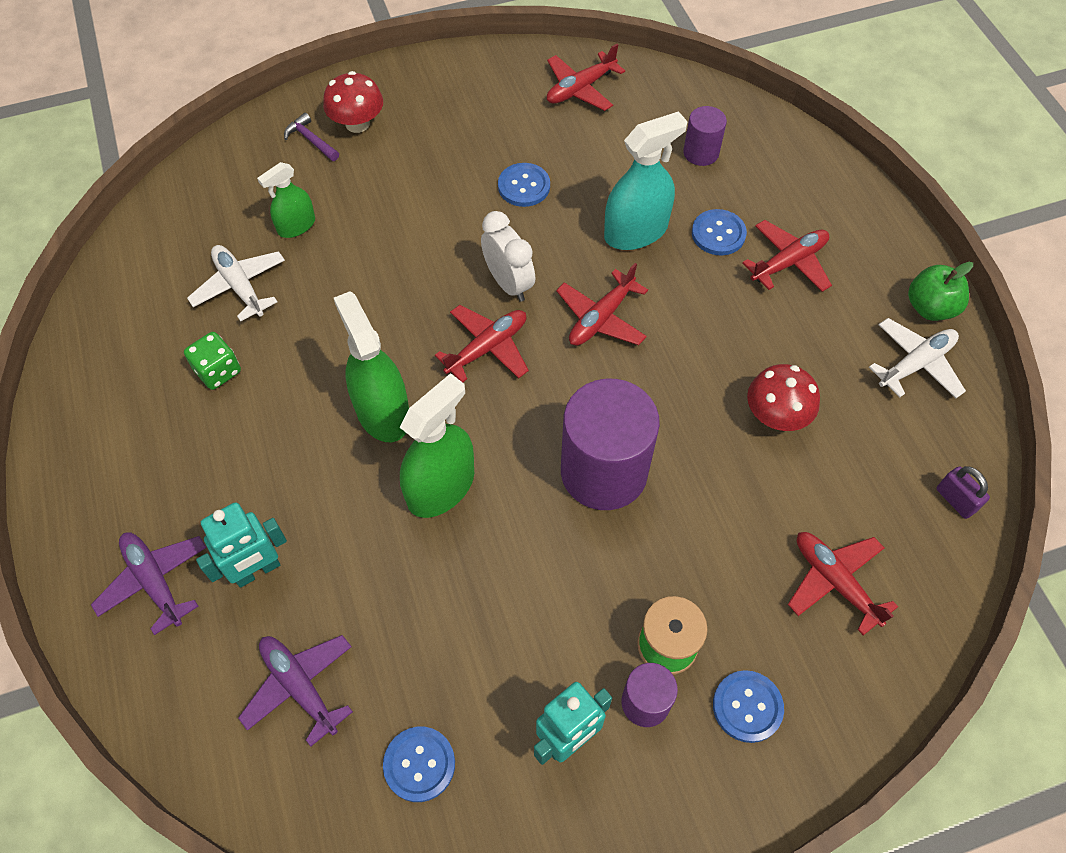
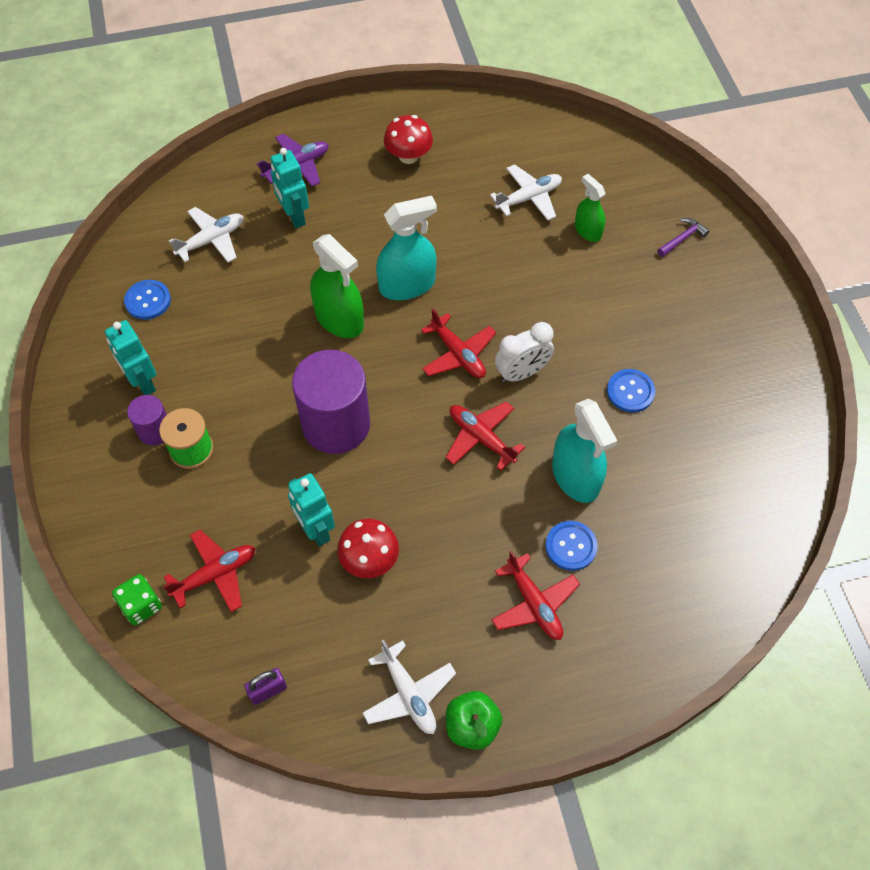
camera: 95 degrees right, 0 degrees up
green dice [184,332,241,390] -> green dice moved to [112,574,162,625]
purple plane [238,635,353,747] -> white plane [169,207,244,263]
red mushroom [323,71,383,133] -> red mushroom moved to [384,115,433,164]
green spray bottle [334,291,409,442] -> turquoise spray bottle [376,196,437,300]
red plane [547,44,625,111] -> none
purple cylinder [683,106,727,166] -> none
blue button [713,670,784,743] -> none
none -> turquoise robot [288,473,335,546]

